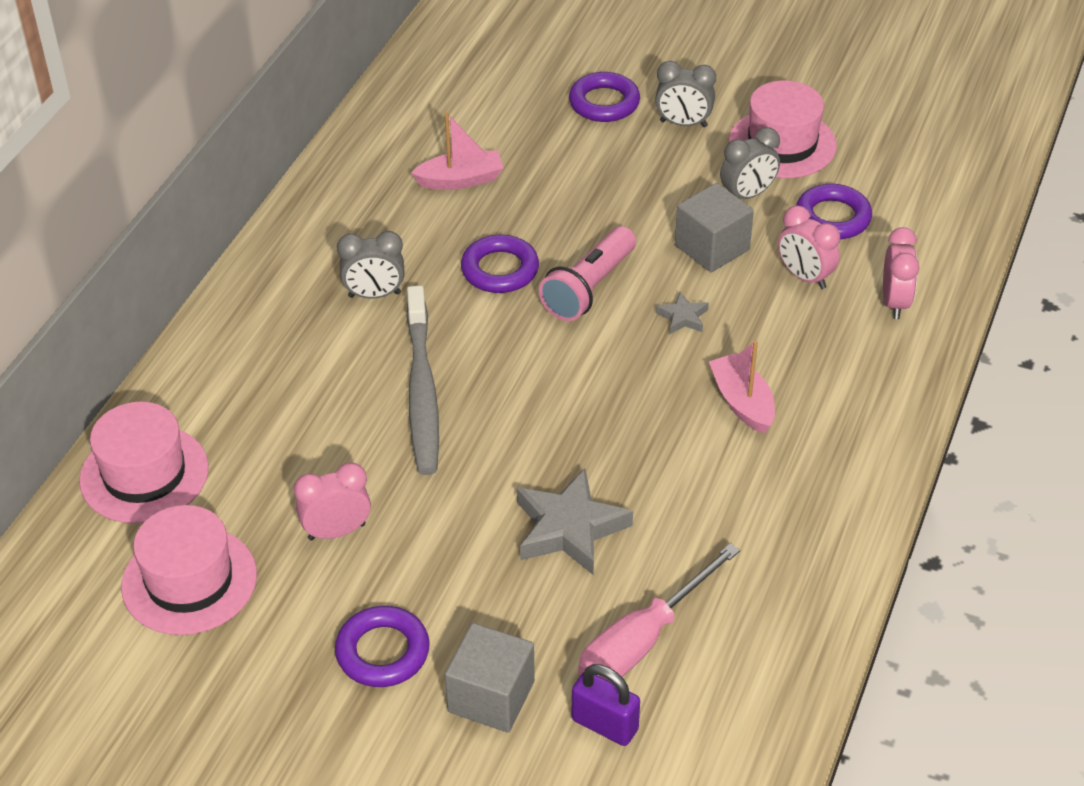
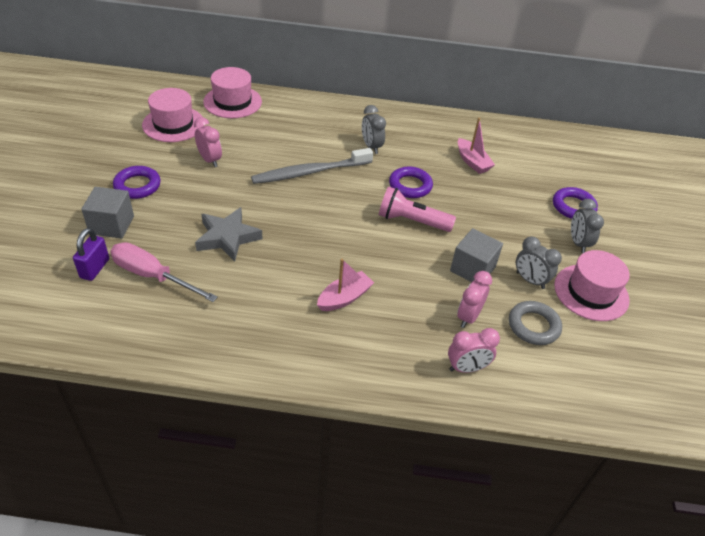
camera: 70 degrees right, 0 degrees up
grey star [656,292,709,334] -> none
purple ring [796,184,872,239] -> grey ring [509,301,562,345]

